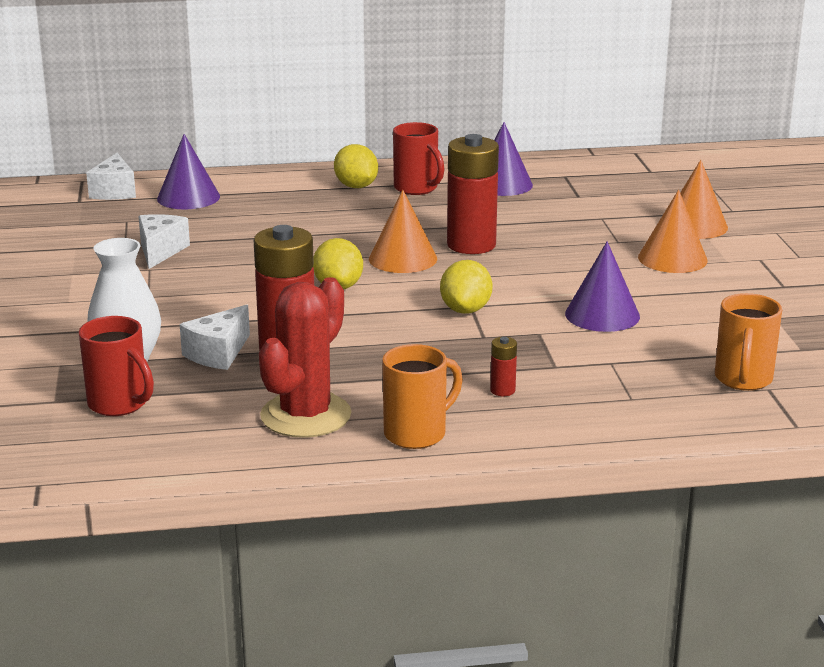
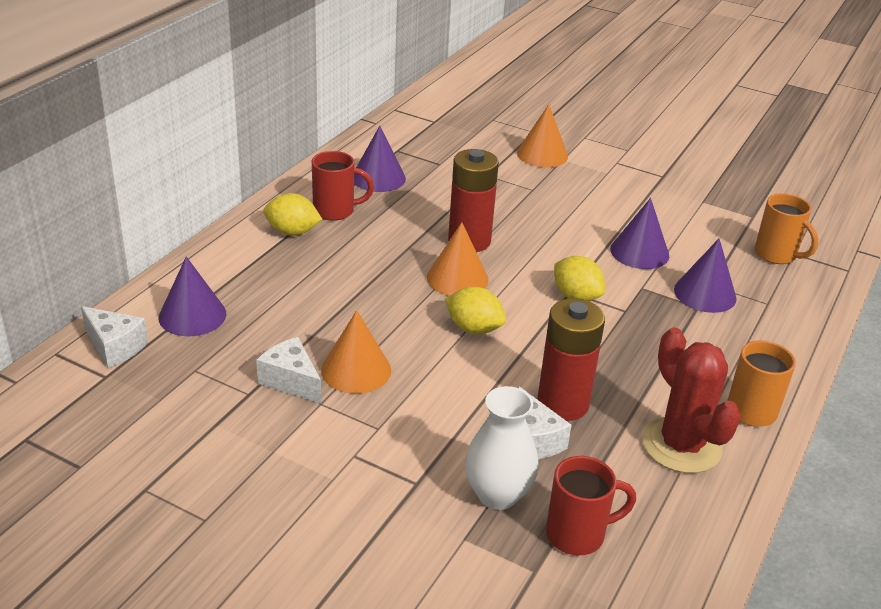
camera: 55 degrees left, 10 degrees up
red battery [490,337,517,396] -> none
orange cone [638,190,708,273] -> orange cone moved to [321,310,391,394]
none -> purple cone [674,238,737,313]

